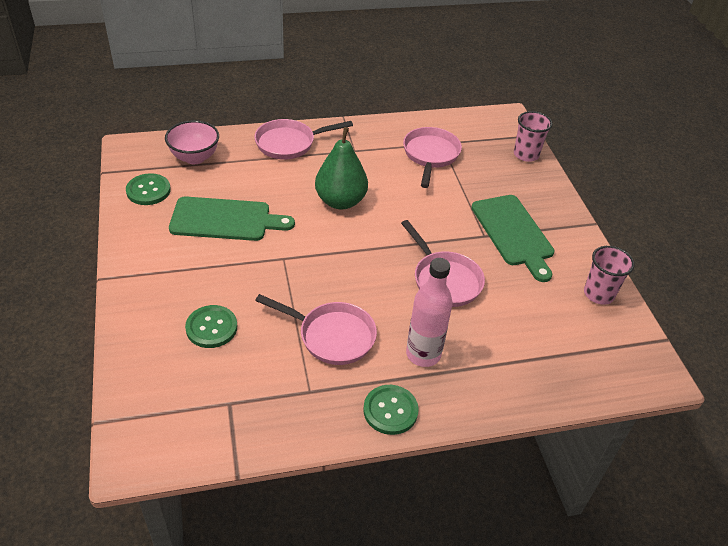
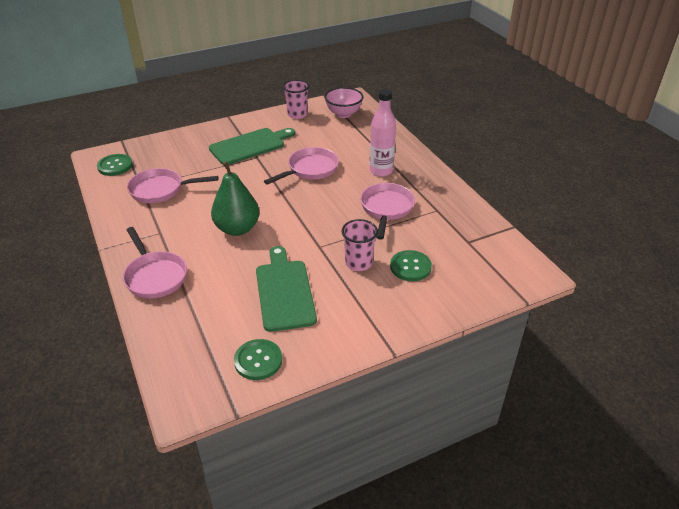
camera: 100 degrees left, 5 degrees down
pink bowl [165,120,219,164] -> pink bowl moved to [324,87,363,118]
green button [363,385,419,435] -> green button moved to [97,154,133,176]
pink cup [514,111,553,162] -> pink cup moved to [342,219,378,271]

